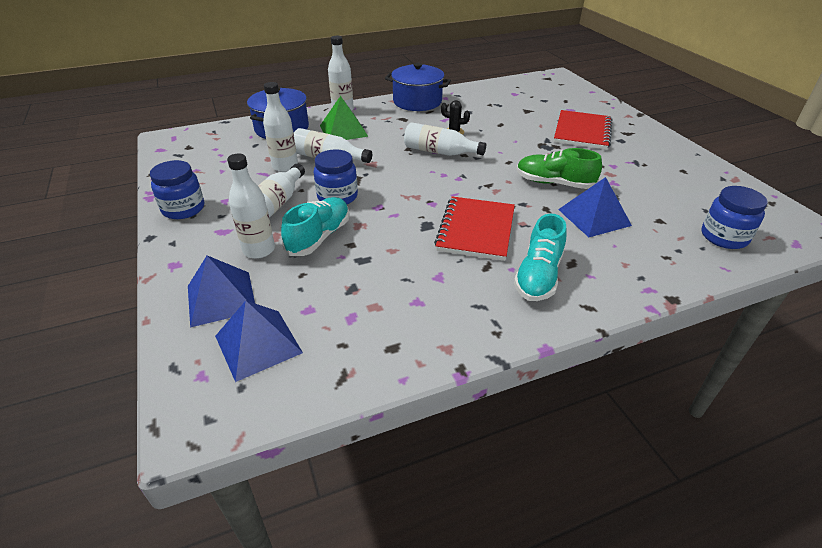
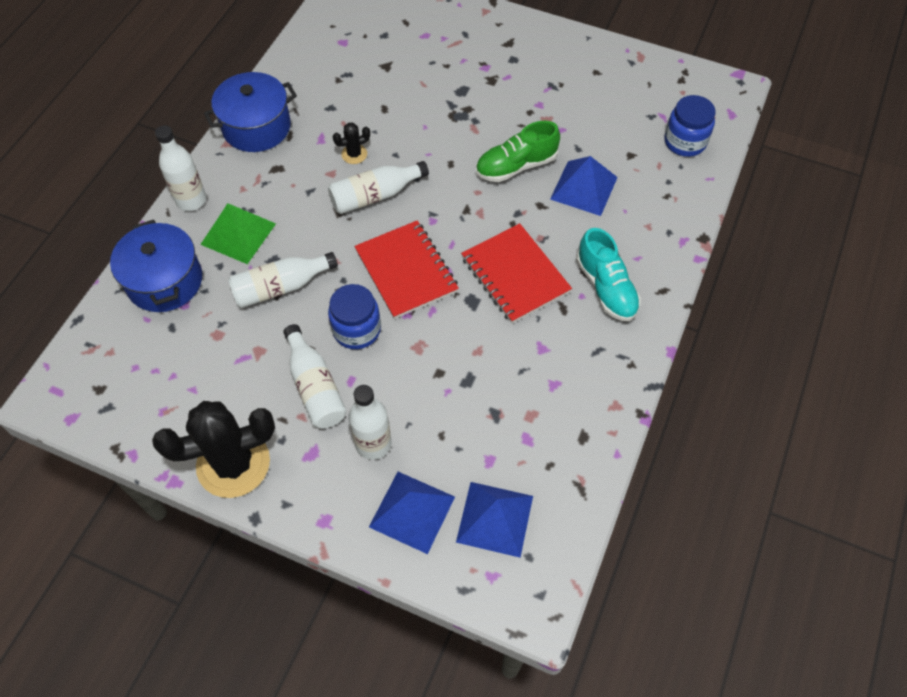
camera: 45 degrees left, 20 degrees up
blue jar [150,160,204,219] -> black cactus [152,401,275,498]
white bottle [263,82,298,172] -> none
turquoise shoe [281,197,350,256] -> none
red notebook [554,110,613,150] -> red notebook moved to [355,220,459,319]

